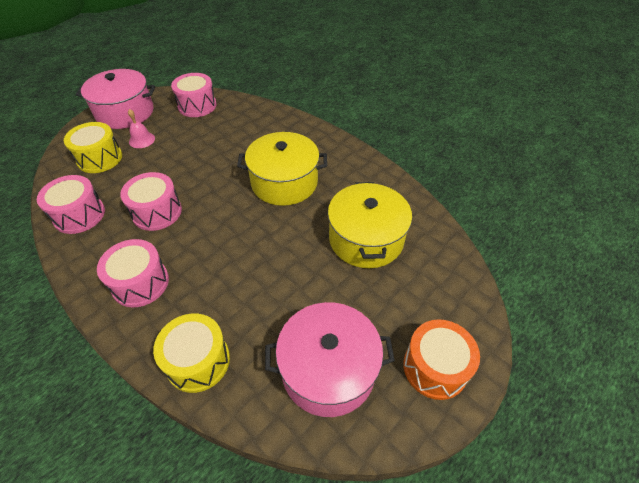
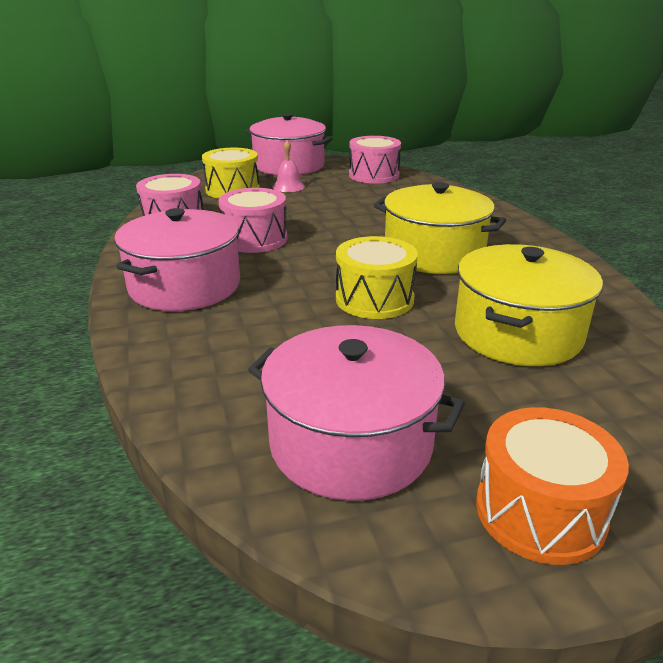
camera: 30 degrees right, 20 degrees down
pink drum [97,239,169,308] -> pink pot [114,208,240,311]
yellow drum [153,313,230,393] -> yellow drum moved to [336,236,418,319]

